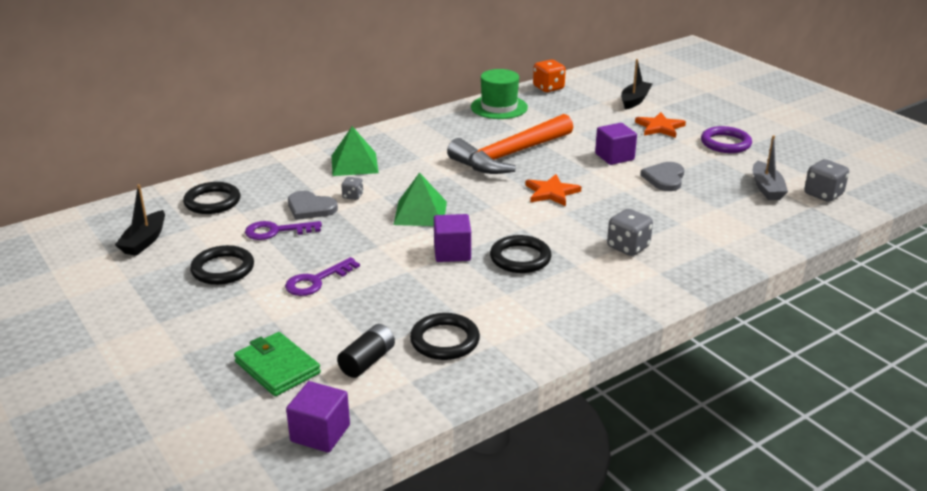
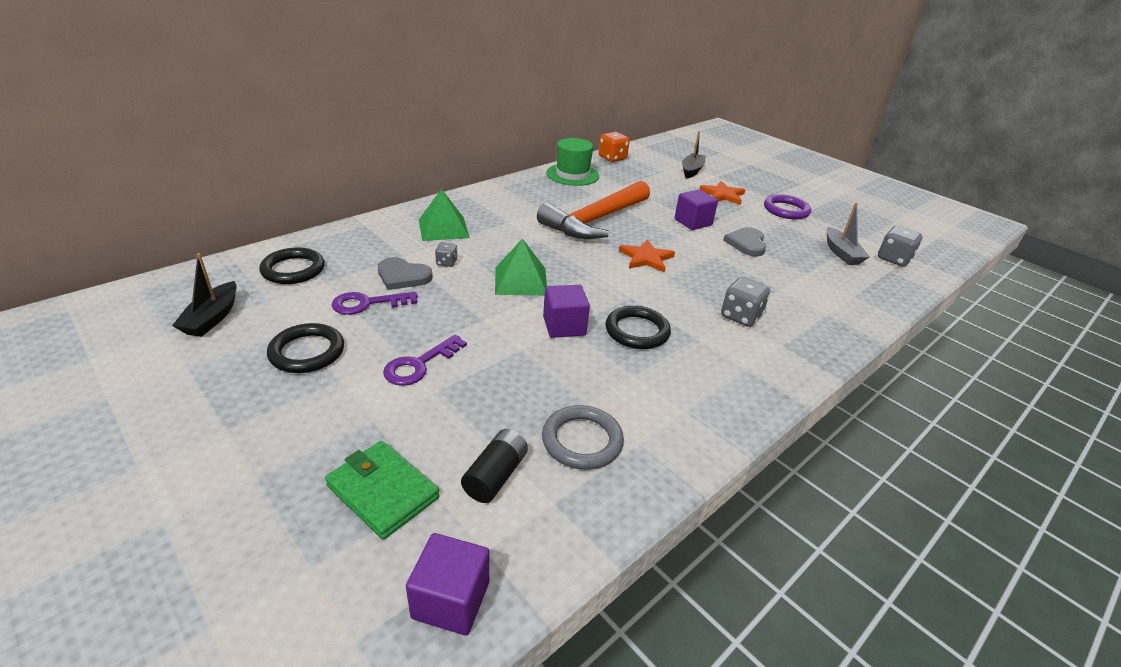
camera: 10 degrees left, 5 degrees up
black ring [410,313,480,360] -> grey ring [542,405,624,470]

